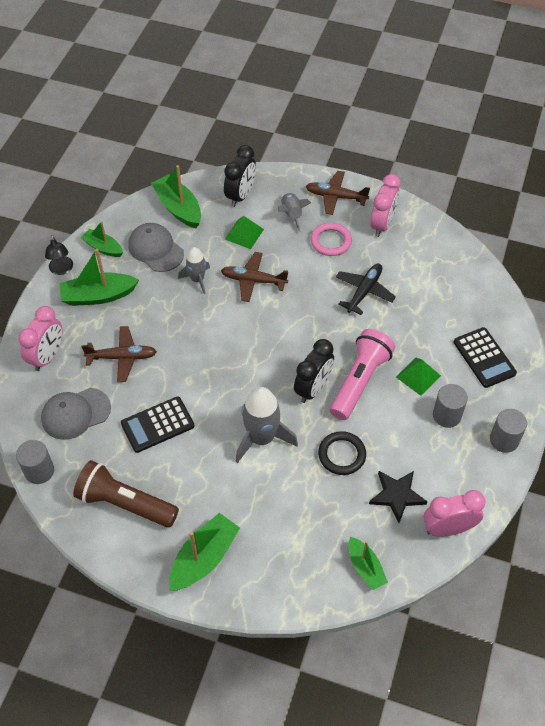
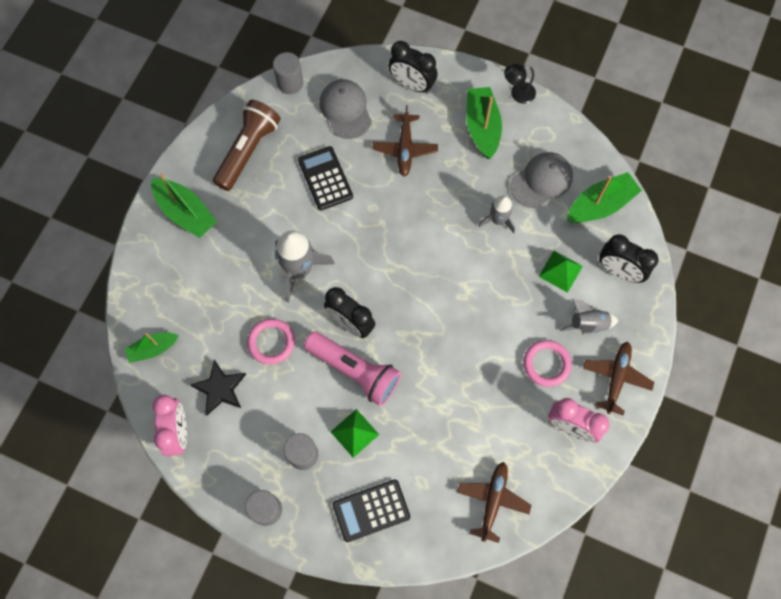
camera: 95 degrees right, 15 degrees up
pink clock [18,306,63,371] -> black clock [388,41,438,94]
green boat [81,221,123,257] -> none
brown plane [221,252,288,302] -> brown plane moved to [457,462,531,543]
black ring [318,431,366,475] -> pink ring [247,319,295,365]
black plane [336,264,396,315] -> none

